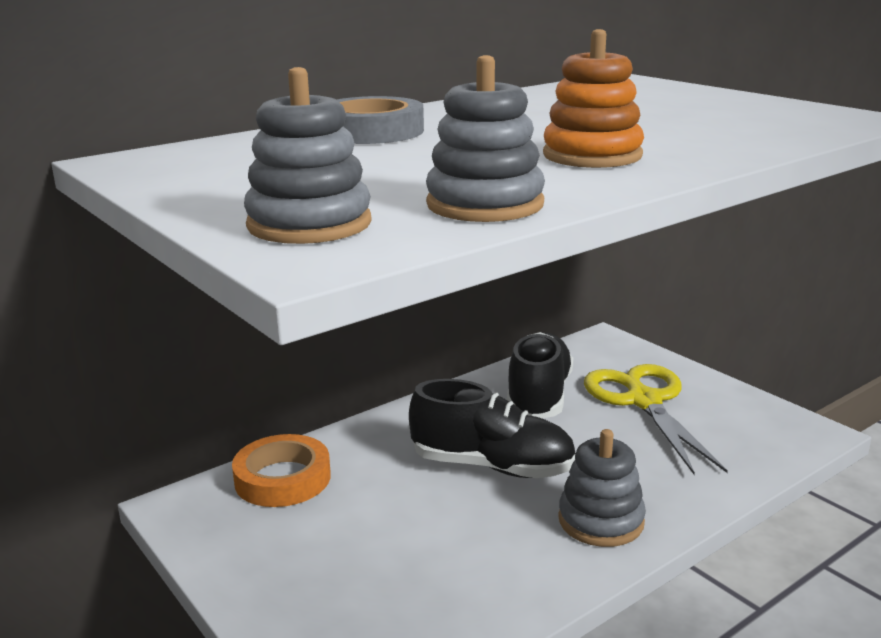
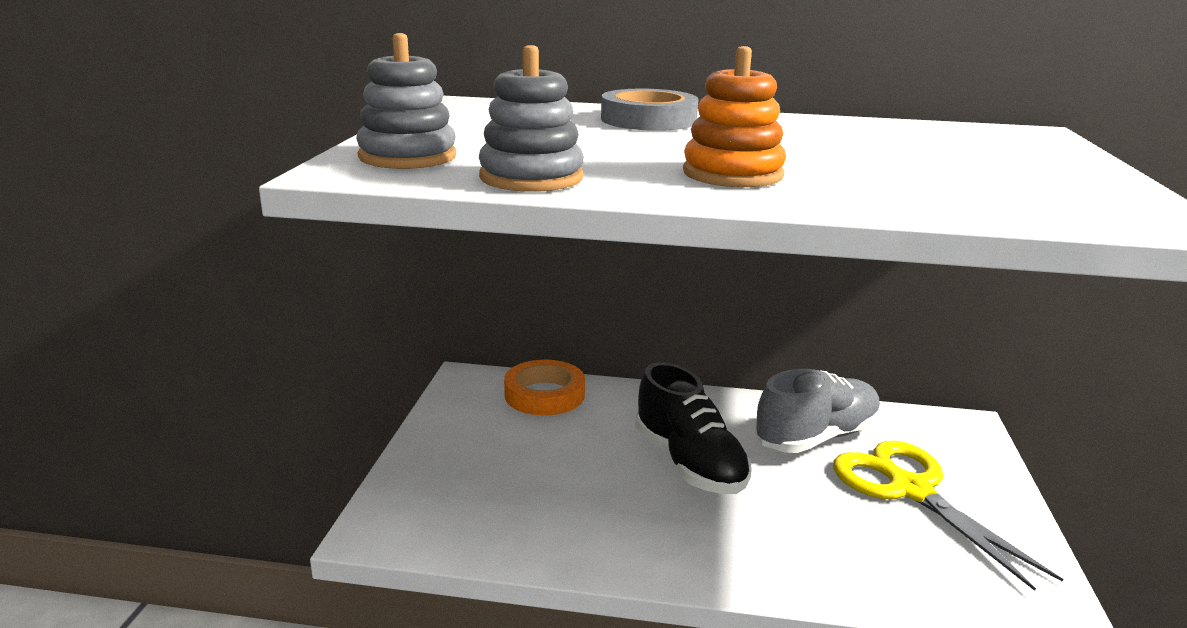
camera: 45 degrees right, 0 degrees up
black shoe [507,332,573,418] -> grey shoe [754,369,881,453]
grey stacking toy [558,429,646,547] -> none
yellow scissors [584,364,728,475] -> yellow scissors turned 60 degrees counterclockwise [833,441,1063,591]

